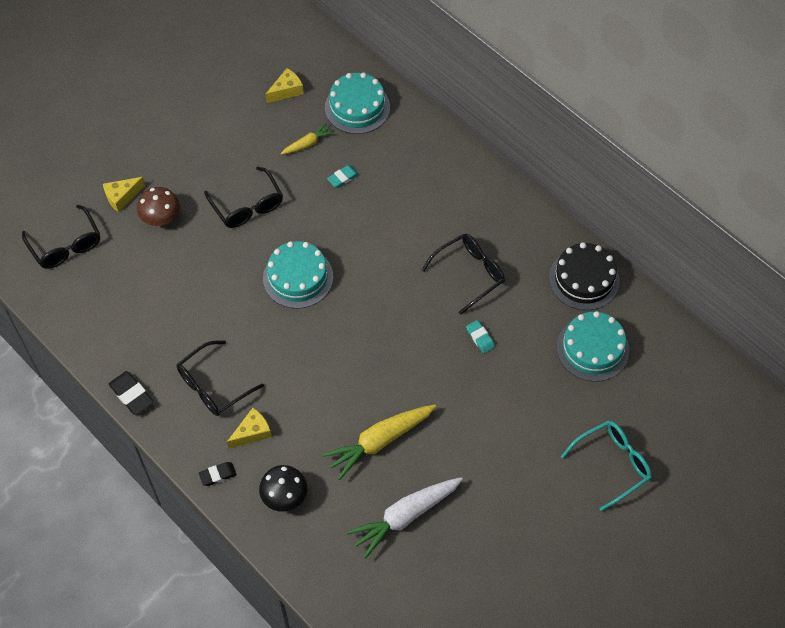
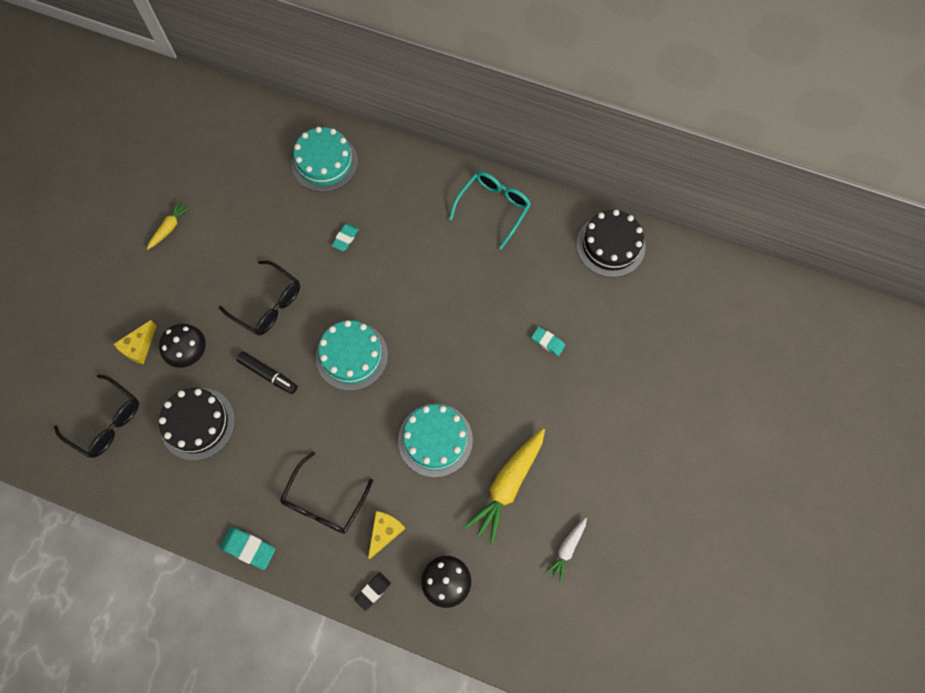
camera: 25 degrees left, 10 degrees up
black eraser [109,371,154,415] -> turquoise eraser [220,527,276,570]
brown mushroom [137,187,180,226] -> black mushroom [159,324,206,368]
yellow cheese [265,68,304,103] -> none
yellow carrot [281,123,335,155] -> yellow carrot moved to [147,200,191,250]
white carrot [347,477,463,559] -> white carrot [545,517,587,582], size x0.53
black glasses [422,234,505,315] -> none
turquoise cake [557,311,629,382] -> turquoise cake moved to [398,404,473,477]
turquoise glasses [561,421,652,511] -> turquoise glasses moved to [449,172,531,249]
none -> black cake [159,388,235,461]
none -> black marker [236,351,298,394]

